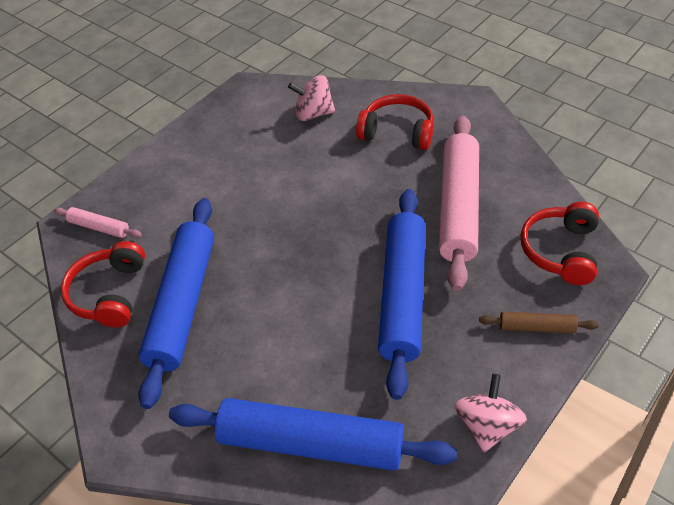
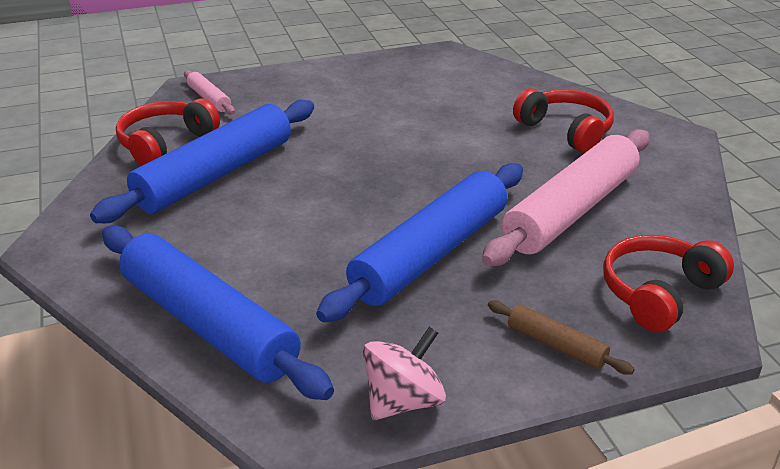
camera: 30 degrees right, 15 degrees down
pink spinning top [288,75,335,121] -> none

